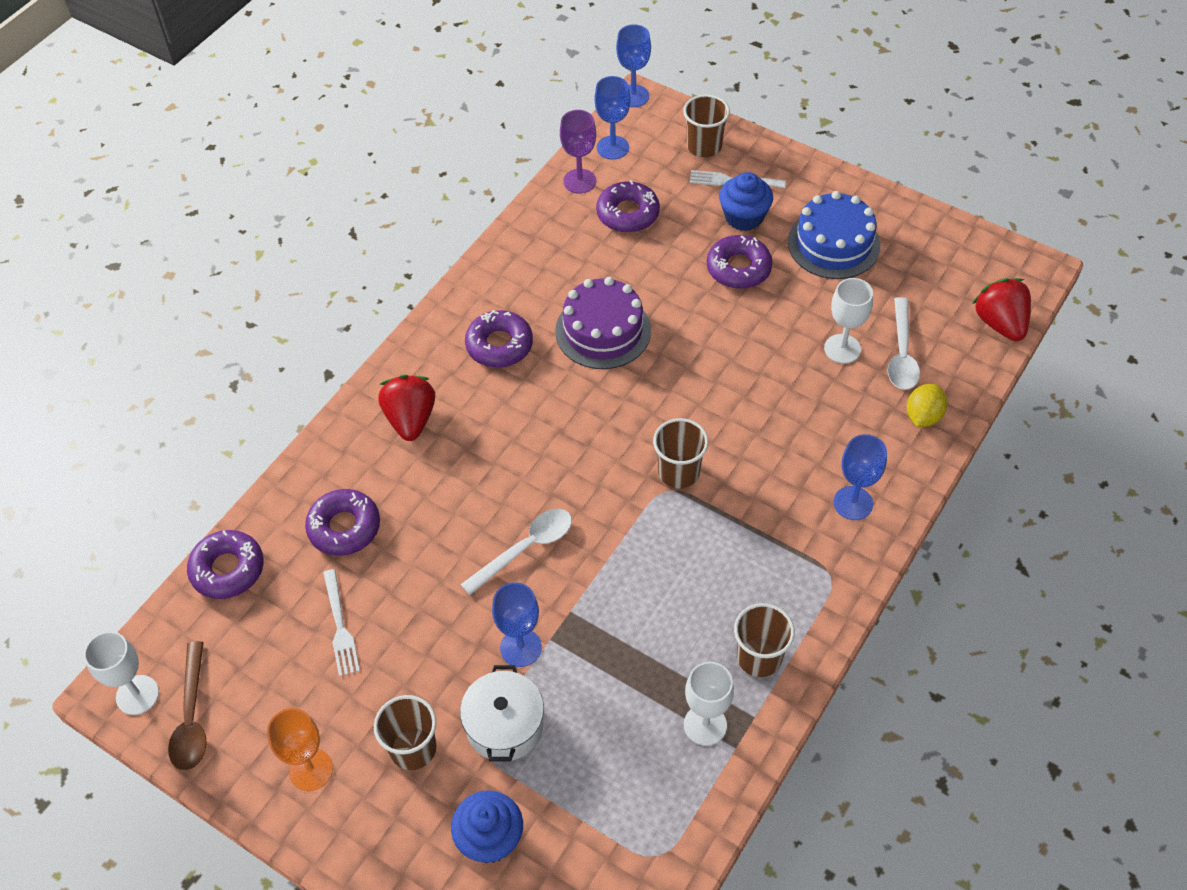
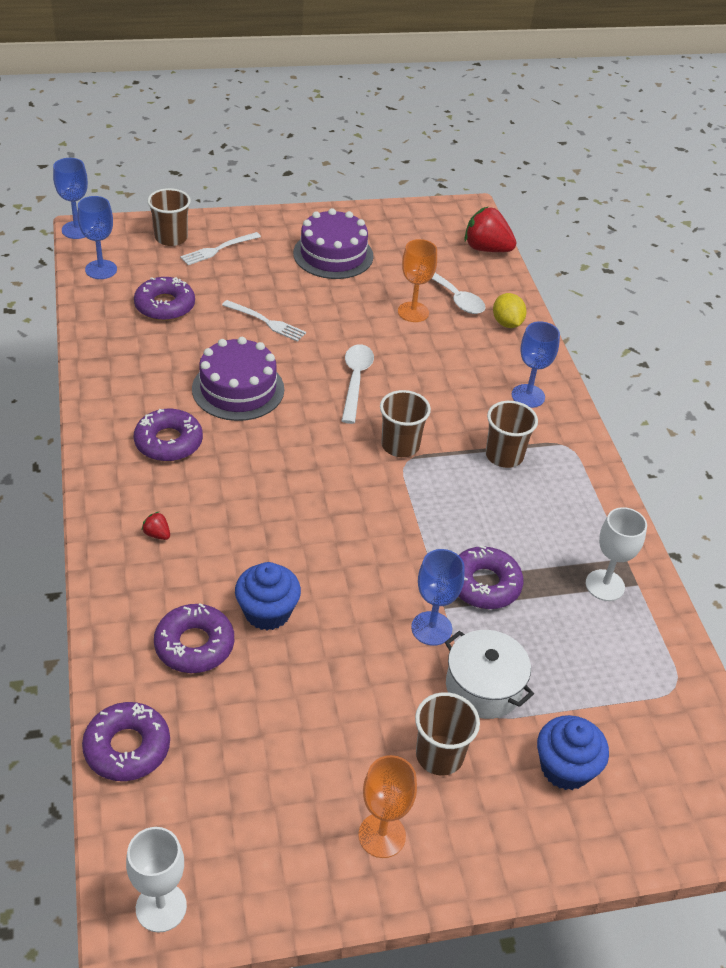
camera: 50 degrees left, 10 degrees down
brown spoon [168,641,207,771] -> none
white fork [323,569,360,676] -> white fork moved to [222,300,306,342]
red strawberry [378,375,435,441] -> red strawberry [141,511,170,540], size x0.44
white spoon [460,509,572,595] -> white spoon moved to [342,344,374,424]
purple goblet [560,110,596,194] -> none
purple donut [707,235,773,289] -> purple donut moved to [458,545,523,609]
blue cupcake [719,172,773,231] -> blue cupcake moved to [235,562,301,630]
brown cup [734,603,795,677] -> brown cup moved to [486,401,538,468]
blue cake [788,191,880,279] -> purple cake [293,208,373,279]
white goblet [824,278,873,364] -> orange goblet [398,239,437,322]

